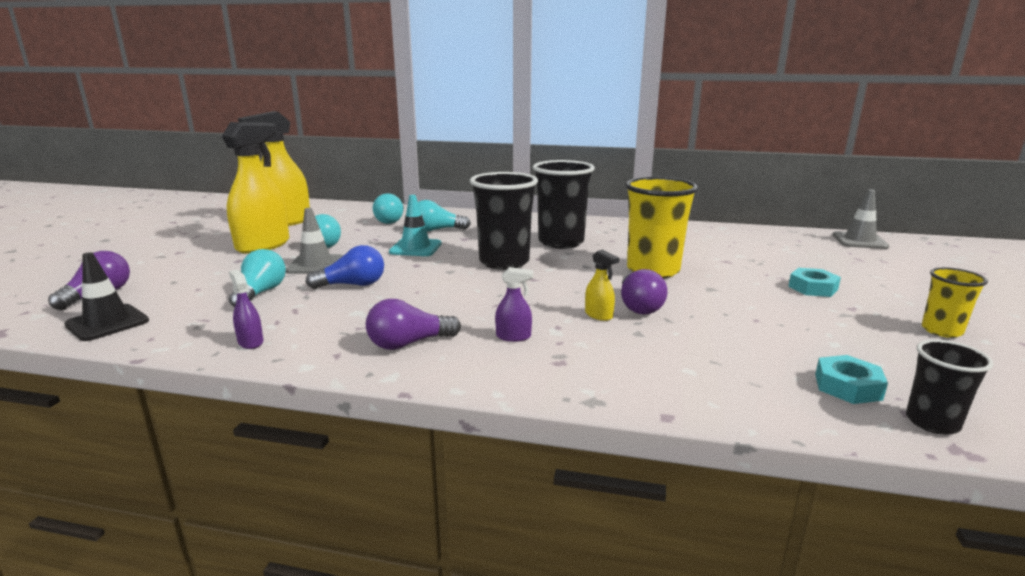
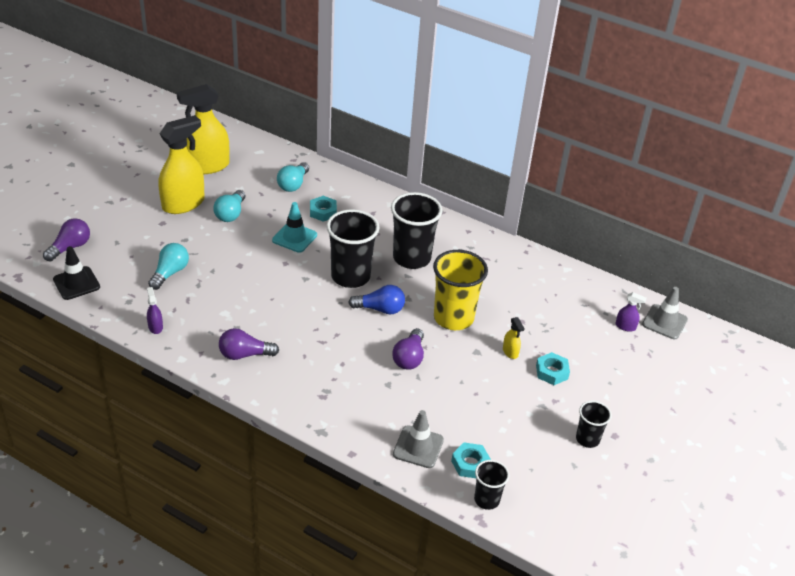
camera: 15 degrees right, 20 degrees up
grey traffic cone [286,208,343,274] -> grey traffic cone moved to [393,410,444,468]
blue light bulb [306,245,384,289] -> blue light bulb moved to [348,285,405,314]
turquoise light bulb [418,200,471,231] -> turquoise nut [310,196,337,222]
purple spray bottle [495,267,533,342] -> purple spray bottle moved to [616,292,647,332]
yellow spray bottle [585,249,619,321] -> yellow spray bottle moved to [503,317,525,359]
yellow cup [922,267,988,338] -> black cup [576,401,612,448]

